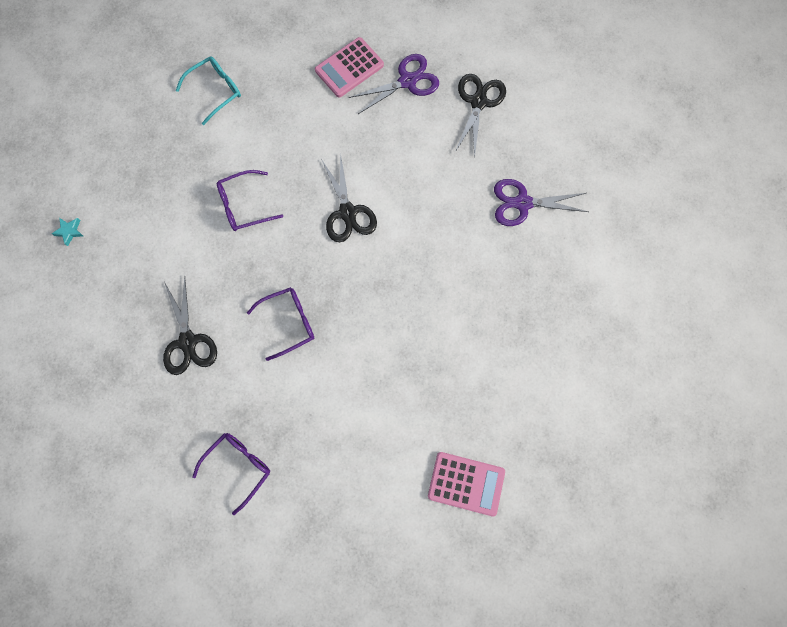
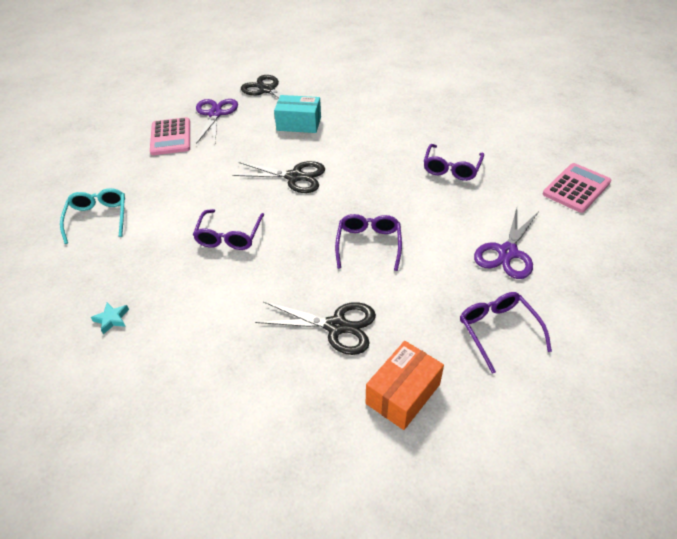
camera: 60 degrees left, 30 degrees down
turquoise star [52,218,83,246] -> turquoise star moved to [91,303,129,334]
purple scissors [494,179,588,226] -> purple scissors moved to [474,208,539,279]
none -> turquoise box [274,95,321,133]
none -> orange box [366,341,444,430]
none -> purple glasses [423,144,484,181]

